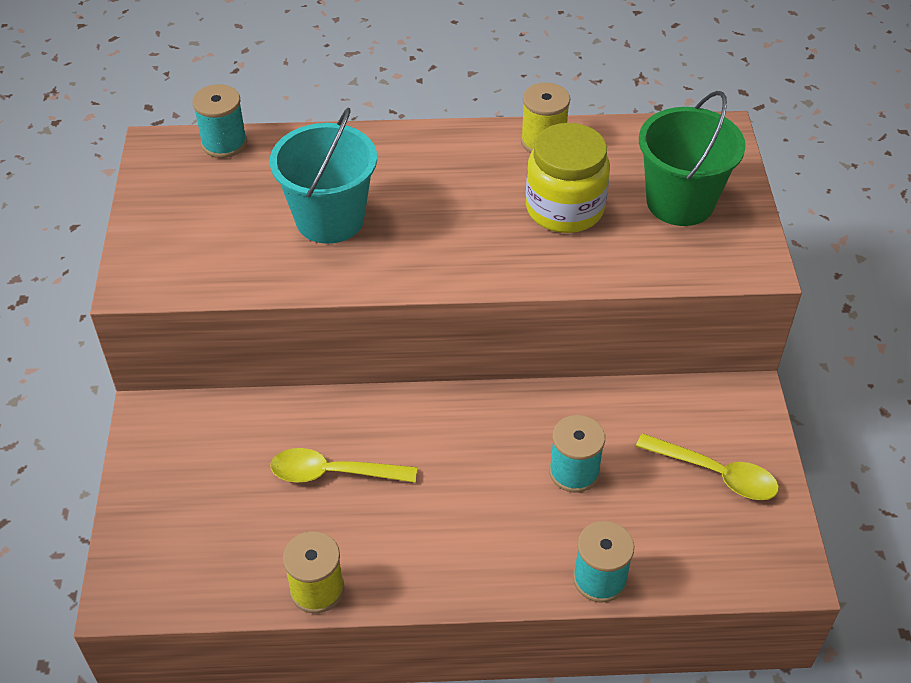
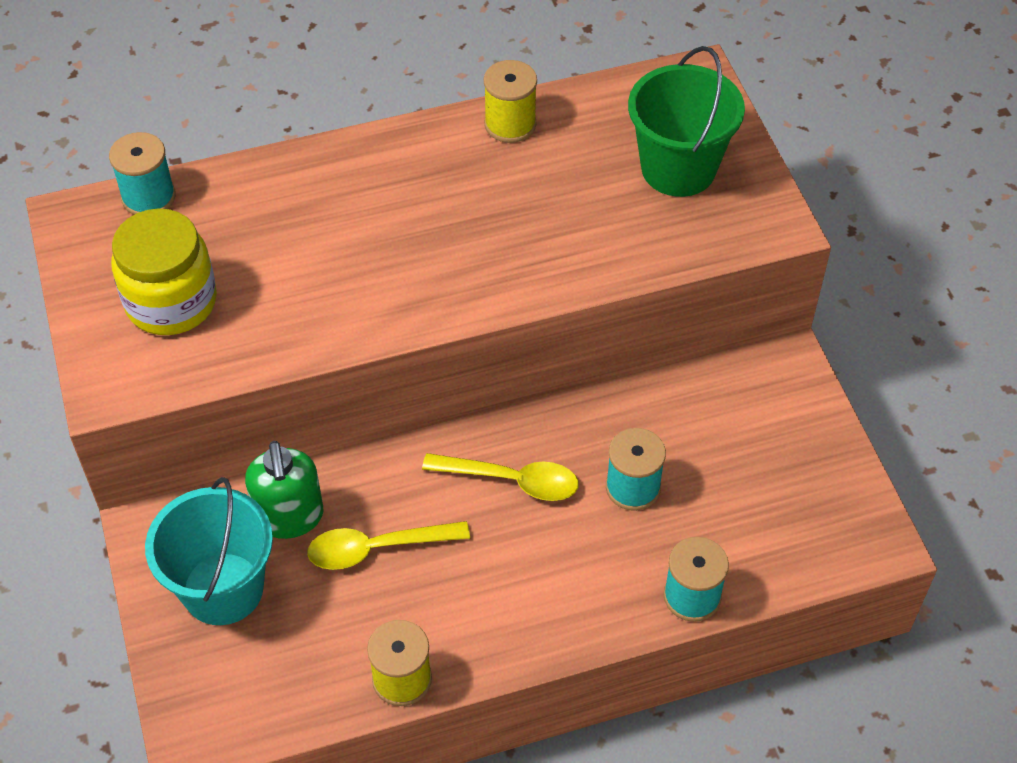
camera: 15 degrees left, 5 degrees up
turquoise bucket [270,108,377,244] -> turquoise bucket moved to [145,477,273,625]
yellow jar [526,123,610,233] -> yellow jar moved to [111,208,217,335]
yellow spoon [636,433,779,500] -> yellow spoon moved to [422,453,579,501]
none -> green soap dispenser [245,441,323,539]

